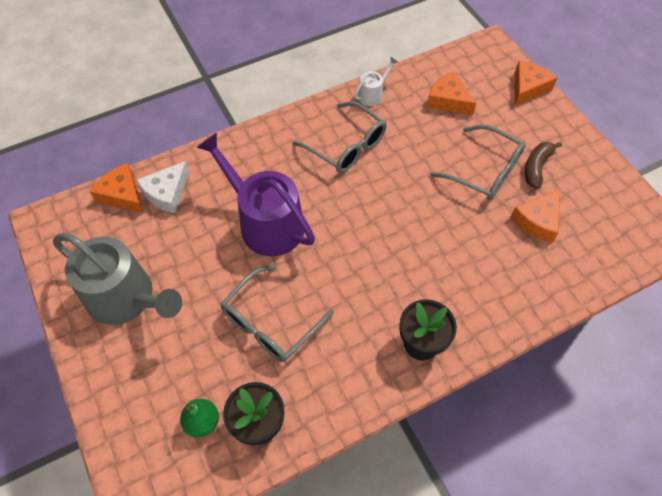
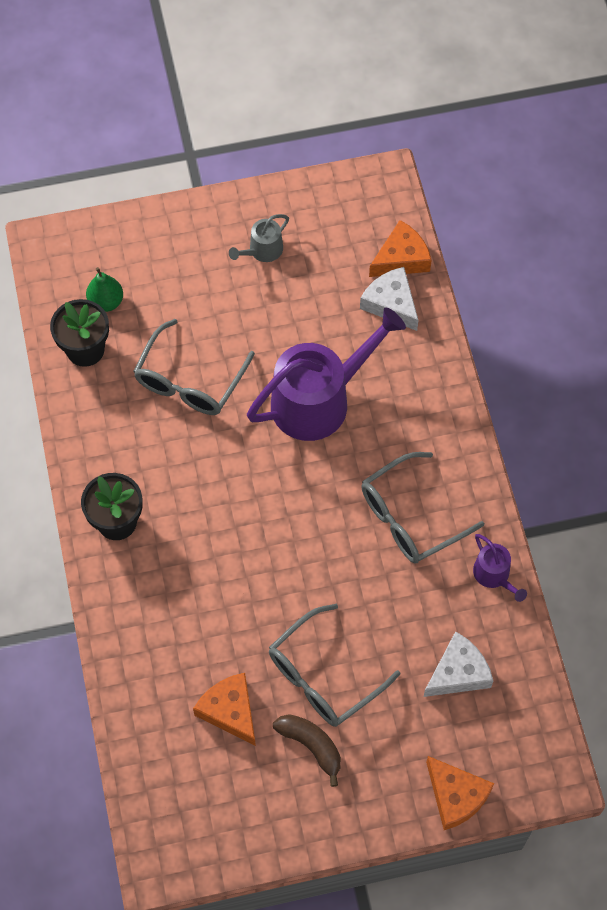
camera: 105 degrees right, 5 degrees up
grey watering can [53,233,182,325] -> grey watering can [229,214,289,262], size x0.45
grey glasses [221,265,334,362] -> grey glasses turned 120 degrees counterclockwise [133,319,255,415]
white watering can [354,57,398,106] -> purple watering can [473,534,527,602]
orange cheese [427,71,476,115] -> white cheese [423,631,493,697]

